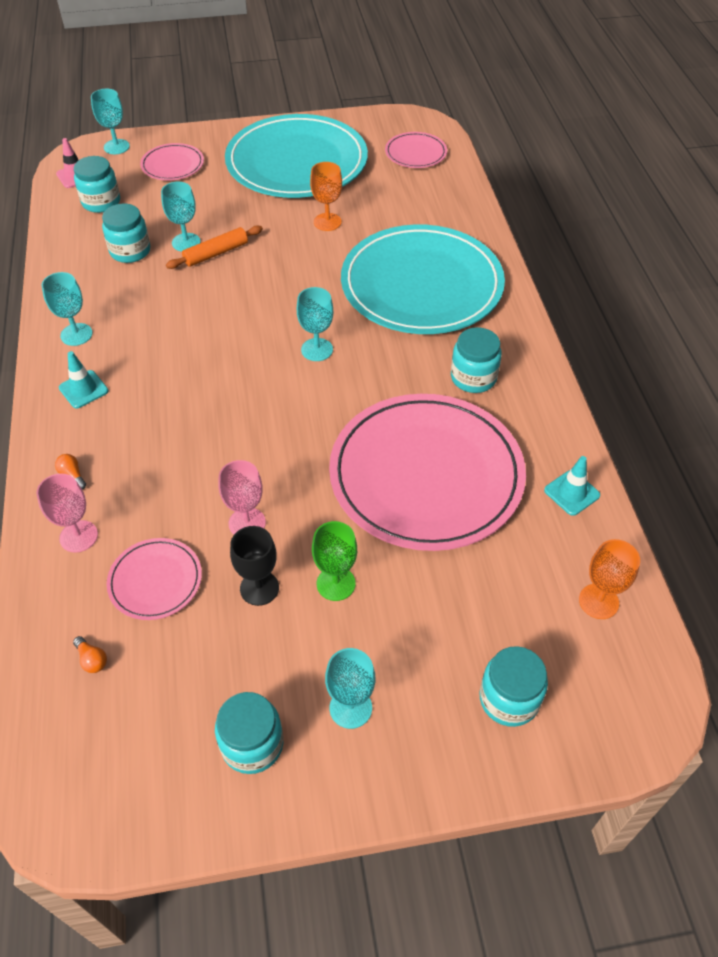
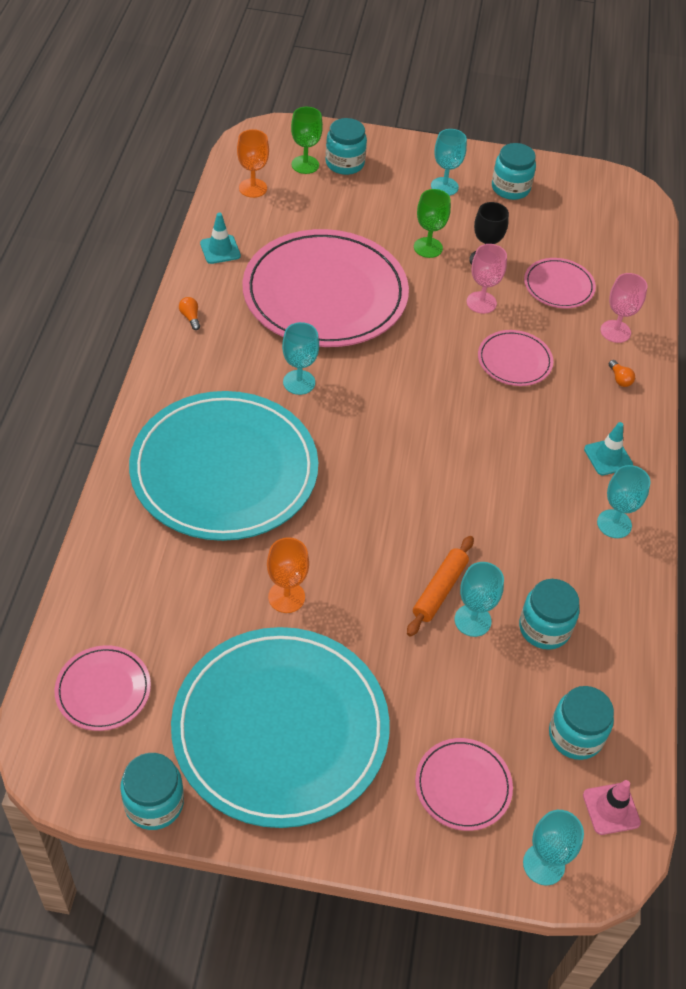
camera: 165 degrees left, 0 degrees up
orange light bulb [73,636,107,673] -> orange light bulb moved to [179,297,200,330]
orange rolling pin [166,225,263,269] -> orange rolling pin turned 45 degrees counterclockwise [407,536,474,636]
turquoise goblet [297,287,333,361] -> turquoise goblet moved to [282,322,319,395]
turquoise jar [451,327,502,393] -> turquoise jar moved to [120,753,184,830]
none -> green goblet [291,107,323,174]
none -> pink plate [478,330,553,386]

